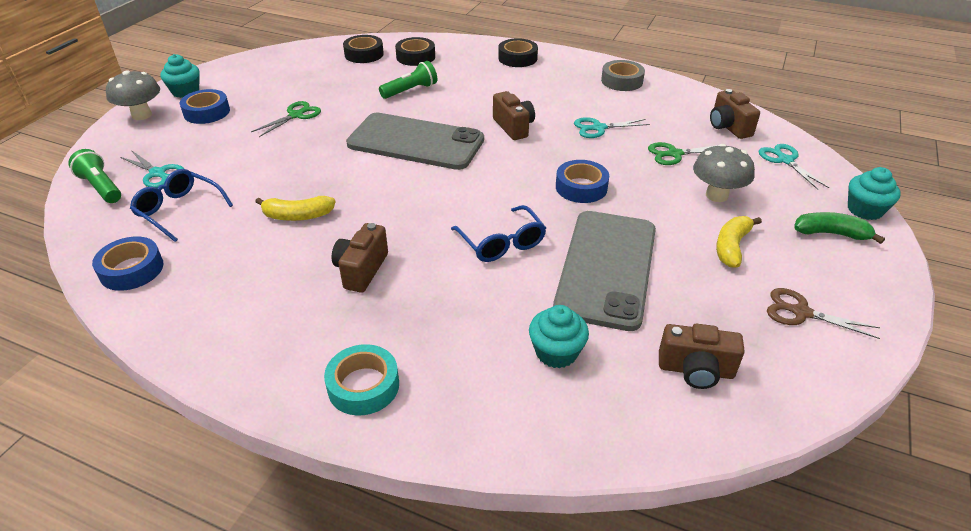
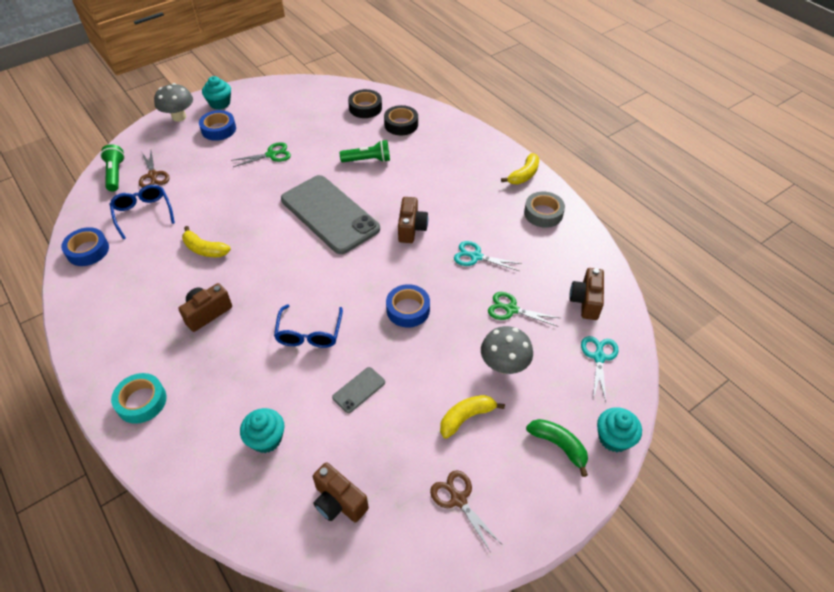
camera: 30 degrees right, 10 degrees up
turquoise scissors [120,150,184,188] -> brown scissors [139,151,170,188]
black tape [498,38,538,67] -> none
grey phone [553,211,656,331] -> grey phone [332,367,385,413], size x0.40
none -> yellow banana [501,153,539,184]

